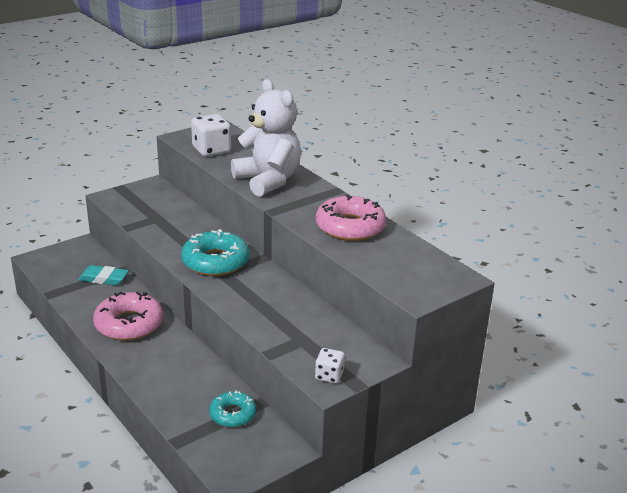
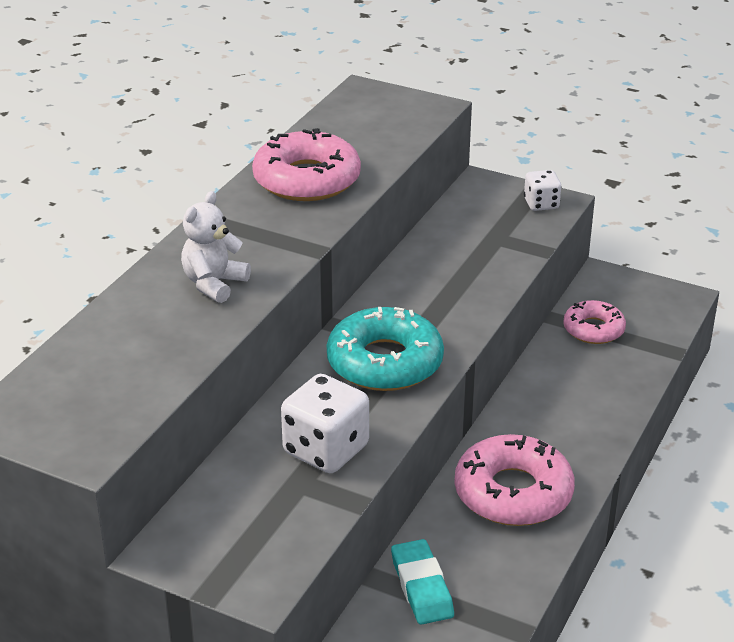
camera: 115 degrees left, 5 degrees up
white dice [191,114,231,156] -> white dice moved to [281,374,369,473]
turquoise donut [209,390,256,427] -> pink donut [563,300,626,344]
white teddy bear [231,79,301,196] -> white teddy bear [181,191,251,303], size x0.52

